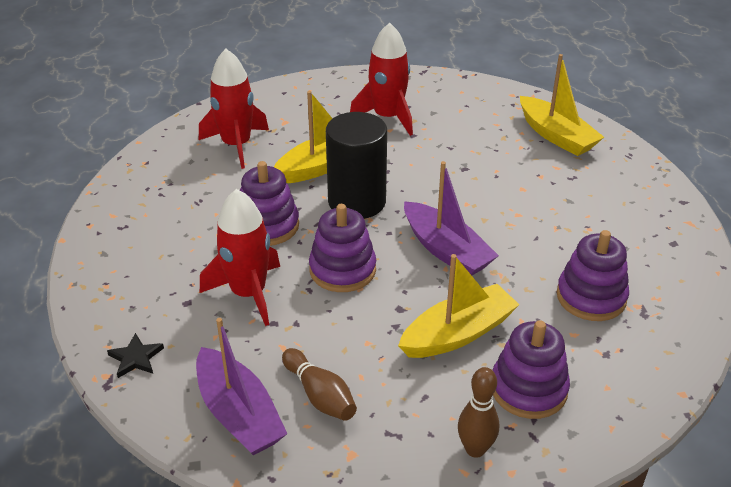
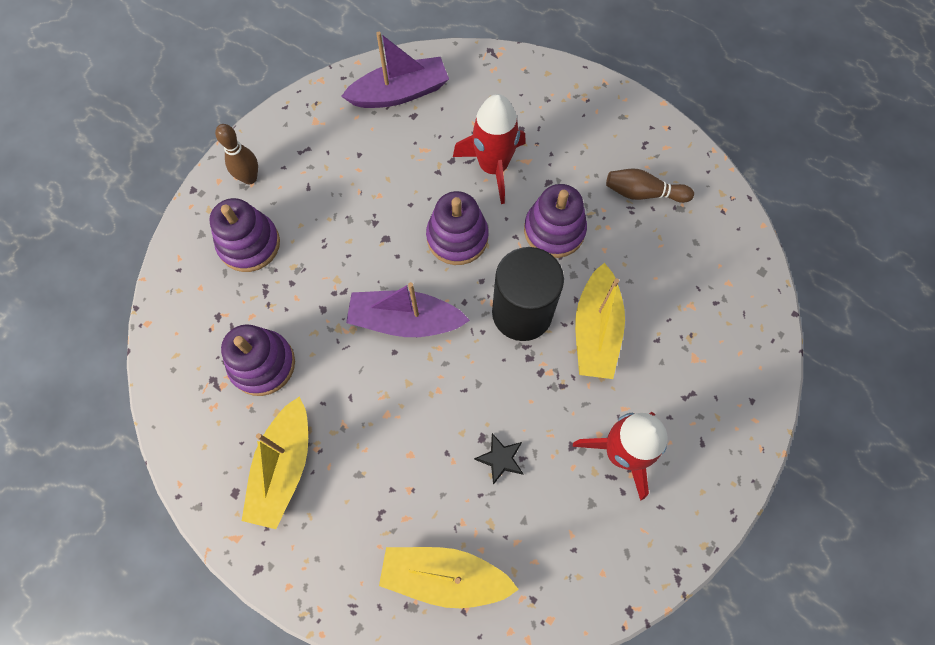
camera: 135 degrees right, 30 degrees up
black star [107,333,164,378] -> black star moved to [474,433,523,485]
purple boat [196,318,287,455] -> purple boat turned 150 degrees clockwise [341,32,449,108]
red rocket [199,49,269,169] -> none
brown bowling pin [282,348,357,421] -> brown bowling pin moved to [606,169,694,203]
yellow boat [398,254,520,358] -> yellow boat moved to [242,396,308,529]

